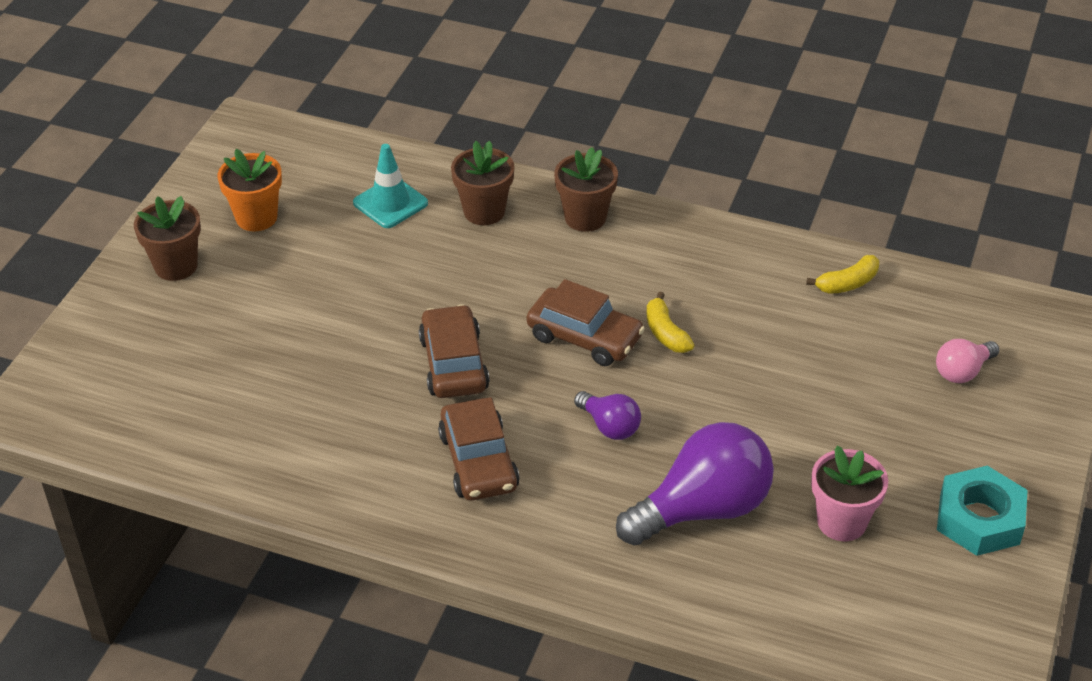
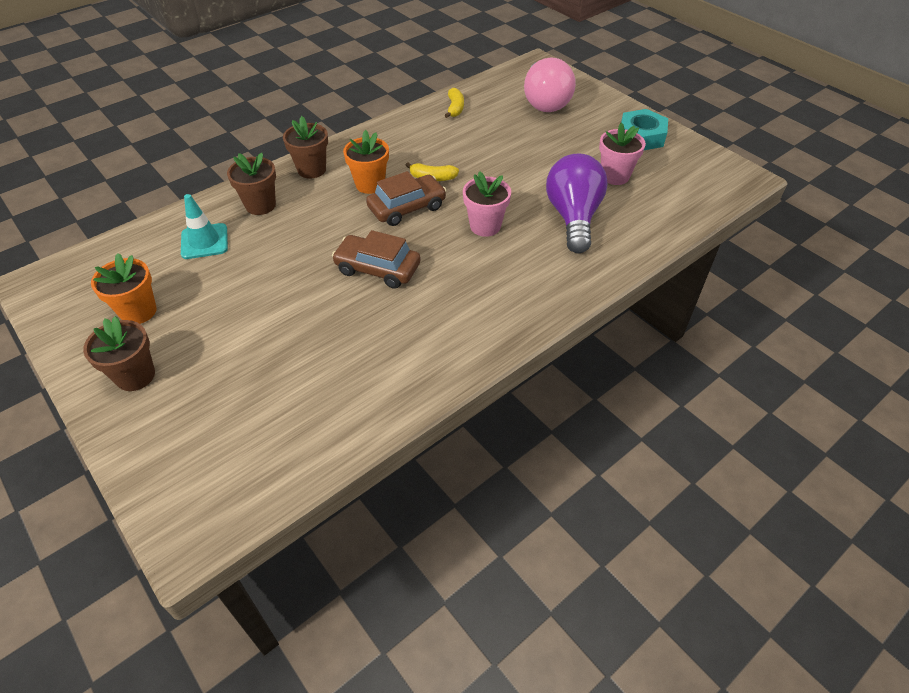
camera: 60 degrees left, 5 degrees up
brown car [438,397,520,501] -> none
purple light bulb [574,391,641,440] -> pink flower pot [463,171,511,237]
pink light bulb [936,339,1000,383] -> pink light bulb [524,58,576,112], size x2.00
none -> orange flower pot [343,130,389,194]

